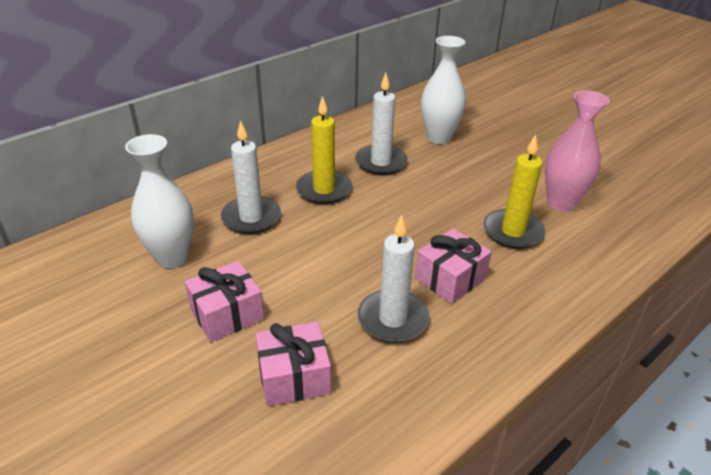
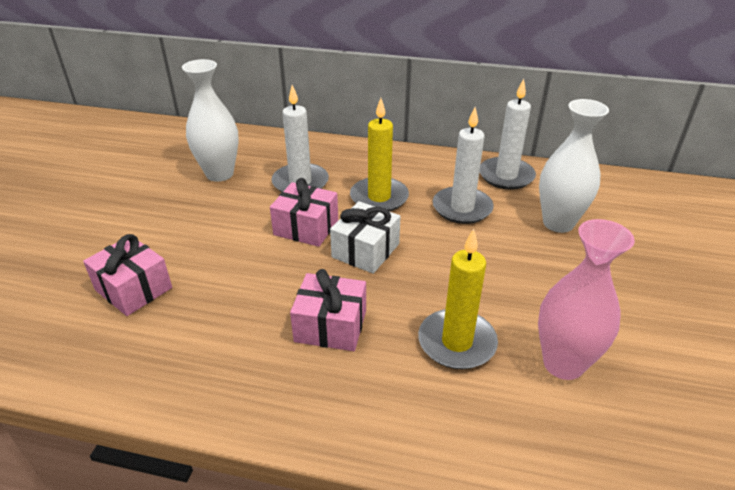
camera: 55 degrees right, 0 degrees up
pink gift [185,261,264,342] -> pink gift moved to [270,178,338,247]
white candle [357,215,430,343] -> white candle moved to [479,79,536,190]
none -> white gift [330,201,401,274]

